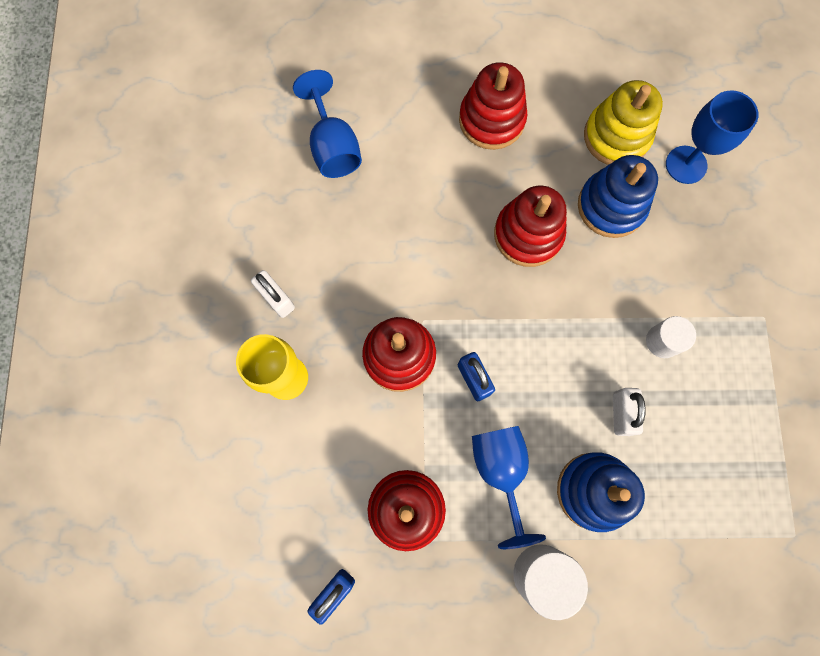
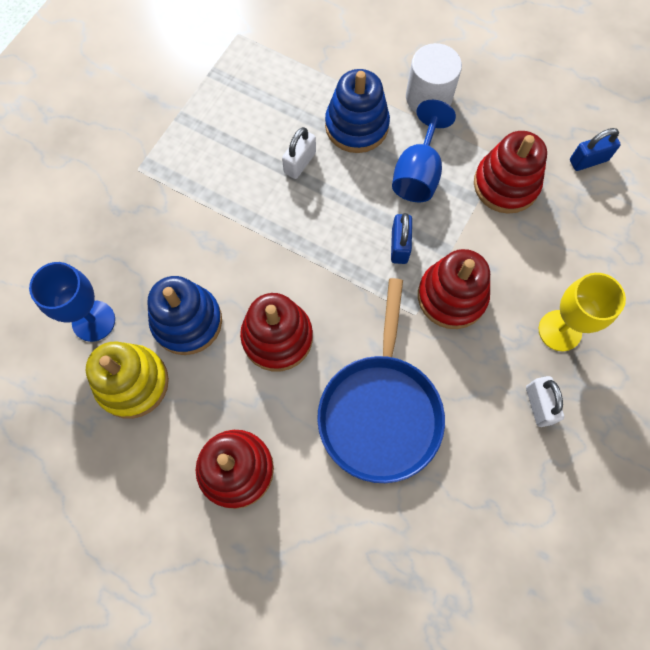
camera: 150 degrees left, 5 degrees down
blue goblet [293,70,362,178] -> none
white cylinder [646,316,696,358] -> none
none -> blue pan [317,278,445,483]

